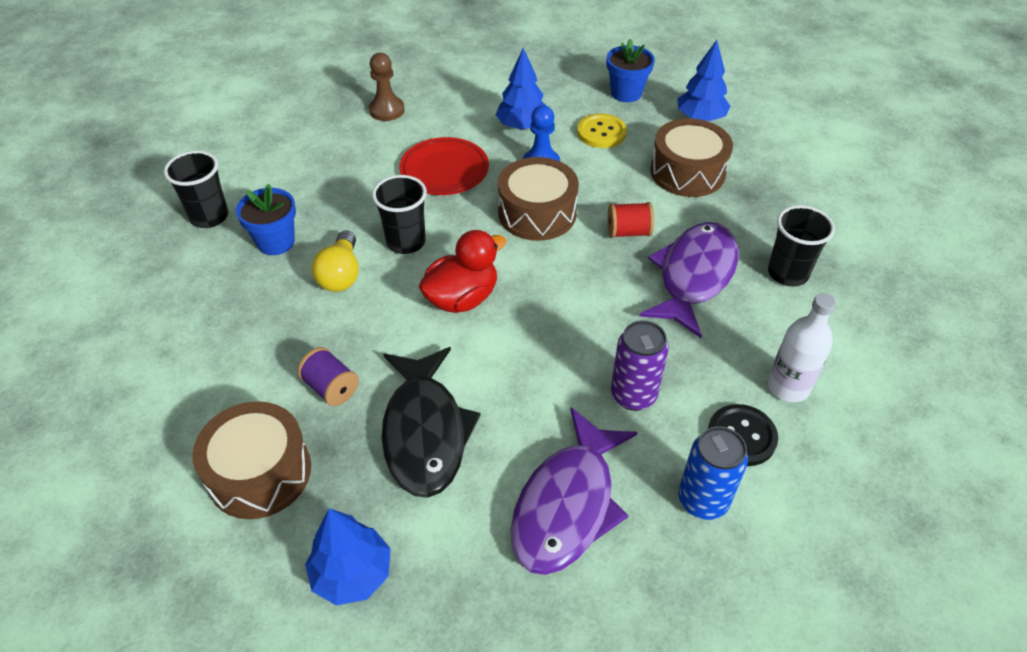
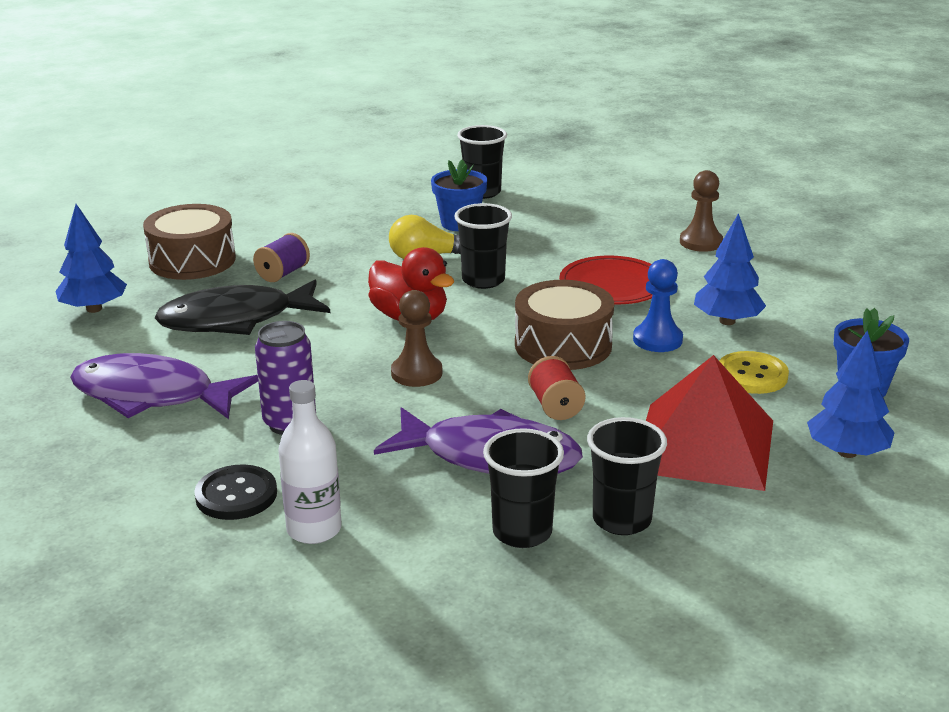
camera: 80 degrees right, 20 degrees down
brown drum [650,118,733,197] -> red pyramid [646,355,773,491]
blue can [678,426,748,520] -> none
none -> brown pawn [391,290,442,387]
none -> black cup [587,417,667,535]

